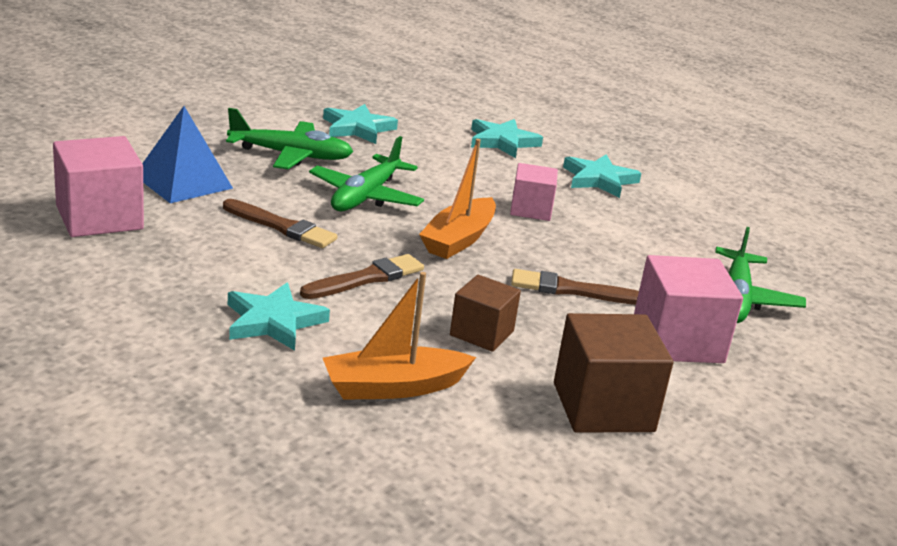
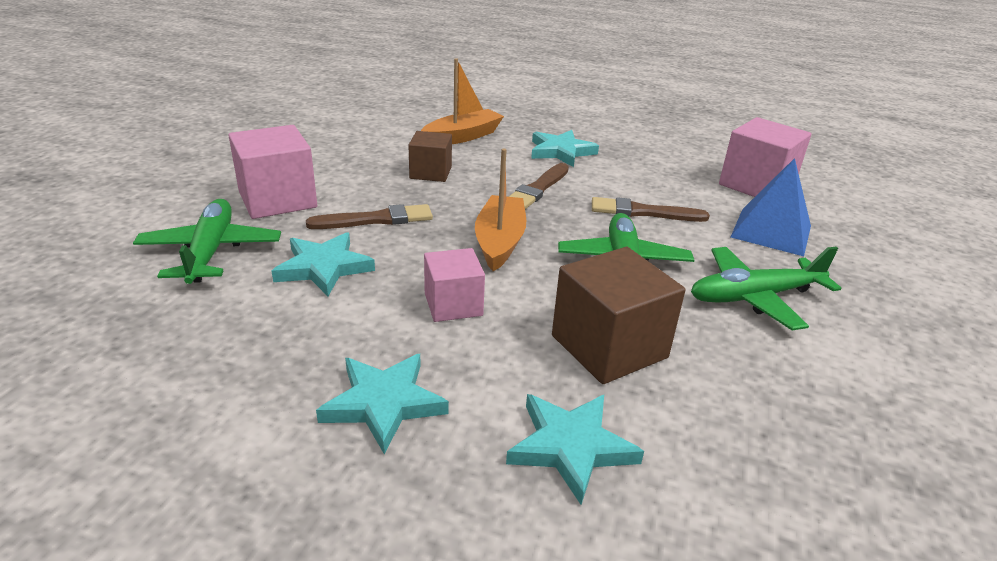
camera: 160 degrees right, 5 degrees up
turquoise star [323,104,398,144] -> turquoise star moved to [272,232,375,296]
brown cube [554,313,673,433] -> brown cube moved to [552,247,686,384]

